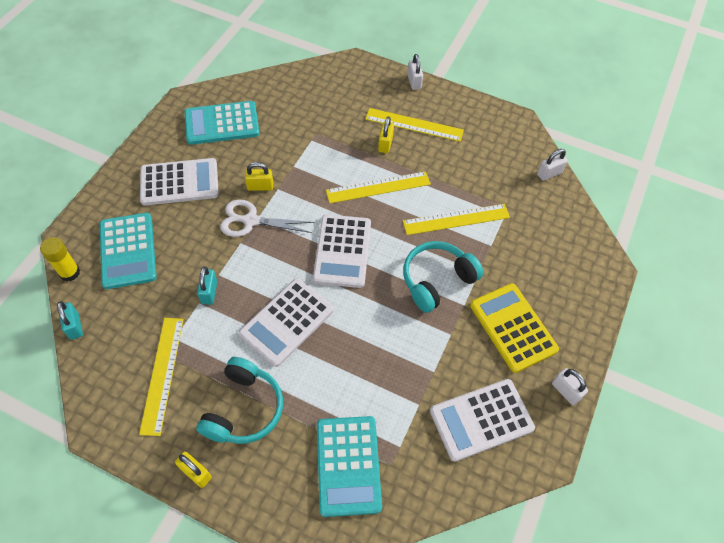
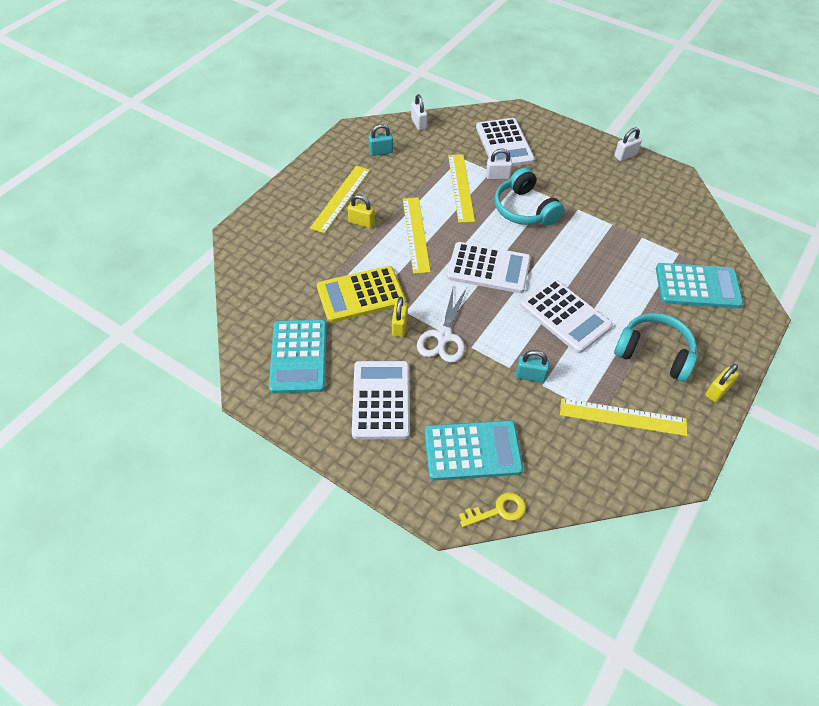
camera: 80 degrees left, 5 degrees down
yellow glue stick [40,237,80,282] -> yellow key [459,493,526,527]
turquoise padlock [57,301,83,340] -> turquoise padlock moved to [368,124,393,156]
white padlock [407,54,423,90] -> white padlock moved to [486,149,513,179]
white calculator [430,379,535,462] -> white calculator moved to [476,118,535,166]
yellow calculator [470,283,559,373] -> yellow calculator moved to [317,266,406,323]

